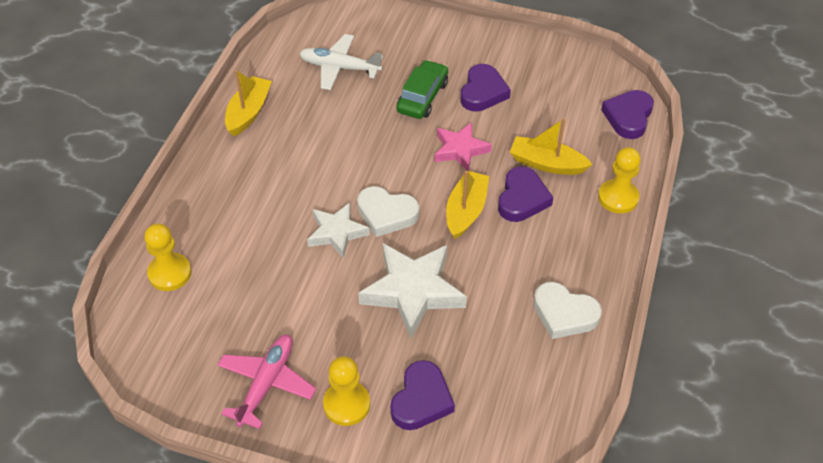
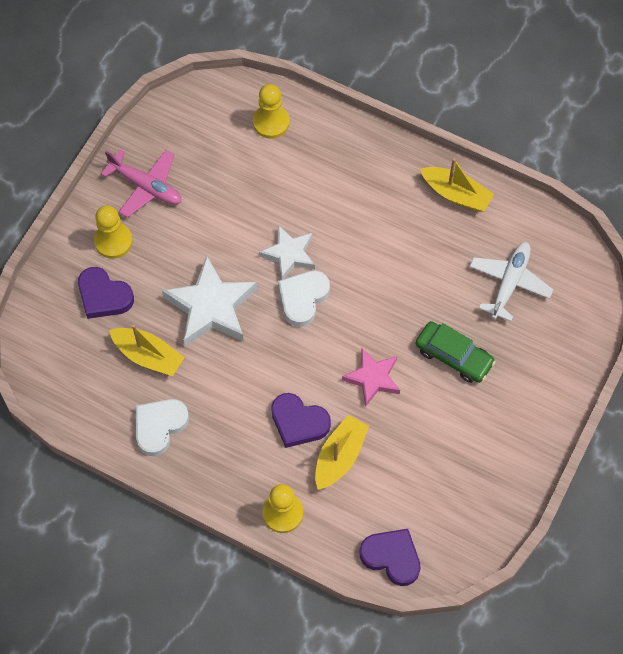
camera: 100 degrees right, 15 degrees up
yellow boat [446,171,489,239] -> yellow boat moved to [109,324,185,376]
purple heart [460,64,511,112] -> none

